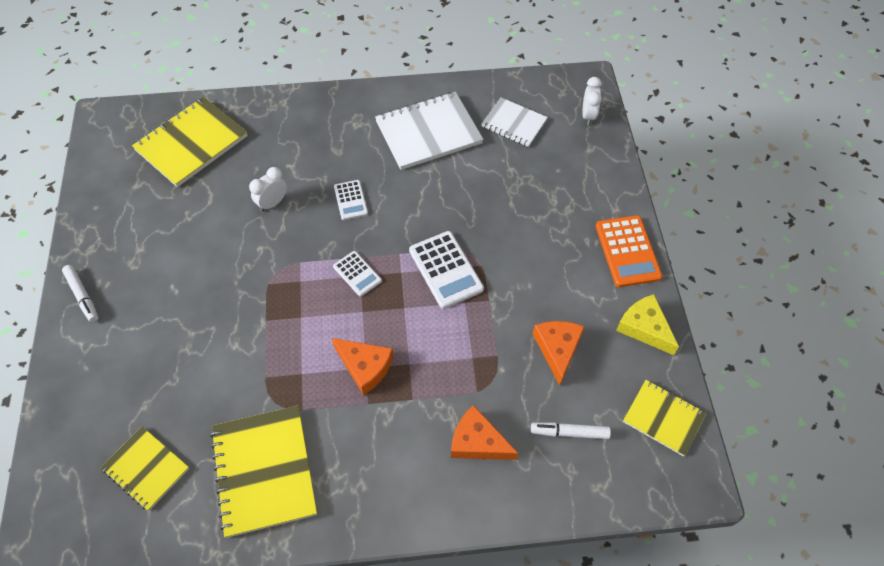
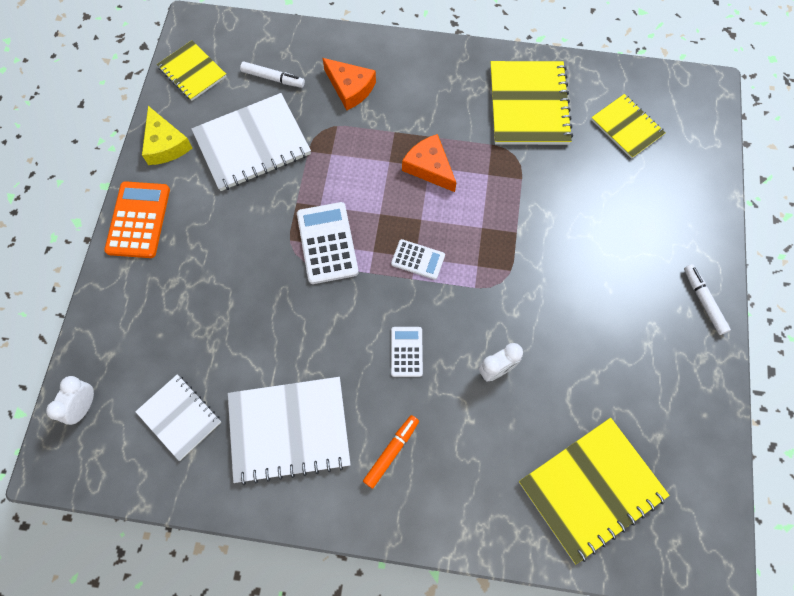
camera: 165 degrees left, 10 degrees up
white calculator [333,251,382,297] -> white calculator turned 135 degrees clockwise [391,239,445,280]
orange cheese [533,321,585,385] -> white notebook [191,93,311,191]
none -> orange marker [363,415,419,489]

